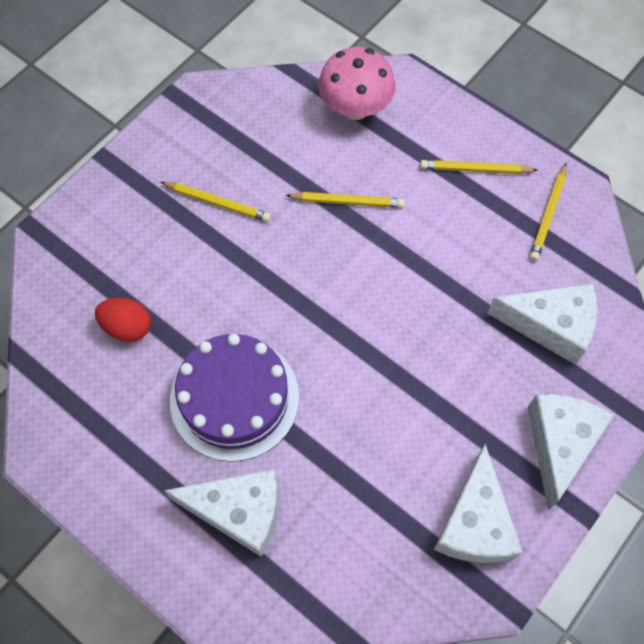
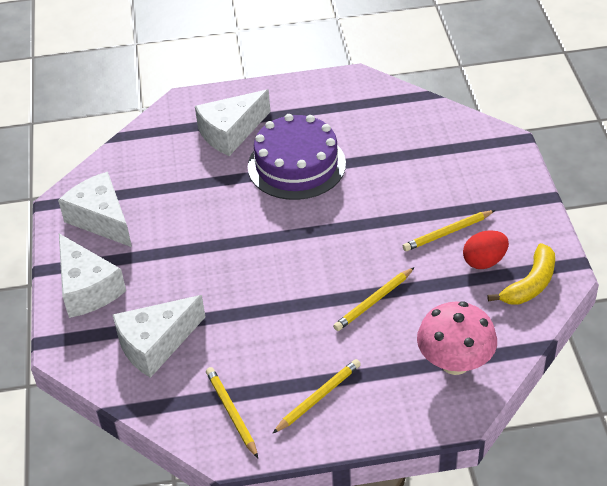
camera: 135 degrees right, 20 degrees down
red egg [95,298,151,342] -> red egg moved to [463,230,509,269]
none -> yellow banana [487,243,555,305]

